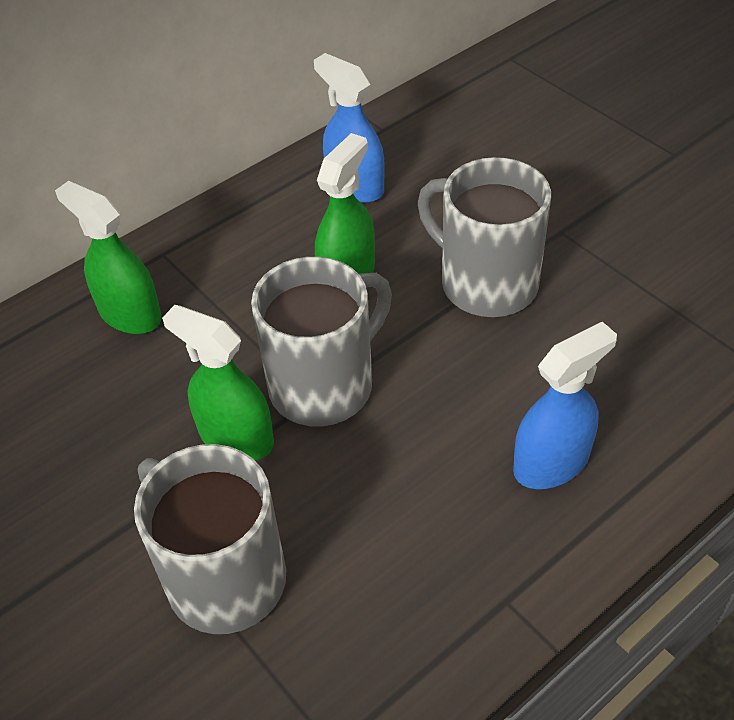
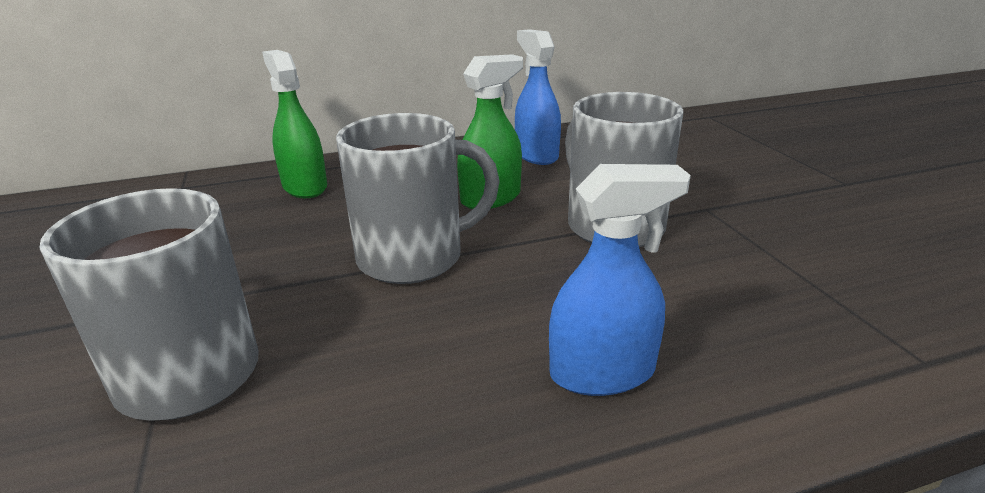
camera: 20 degrees right, 20 degrees down
green spray bottle [162,305,274,460] -> none

